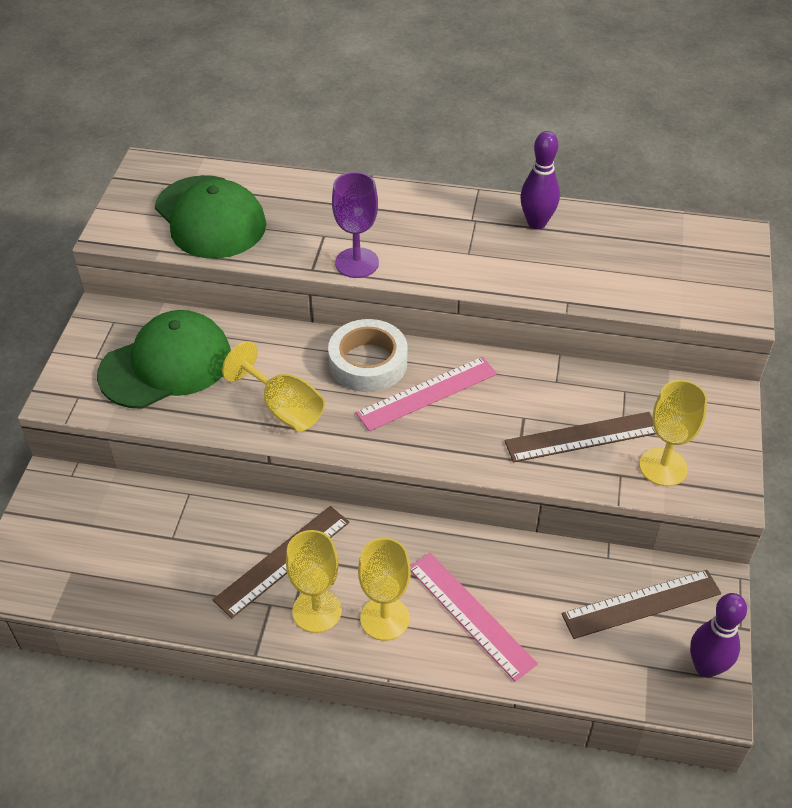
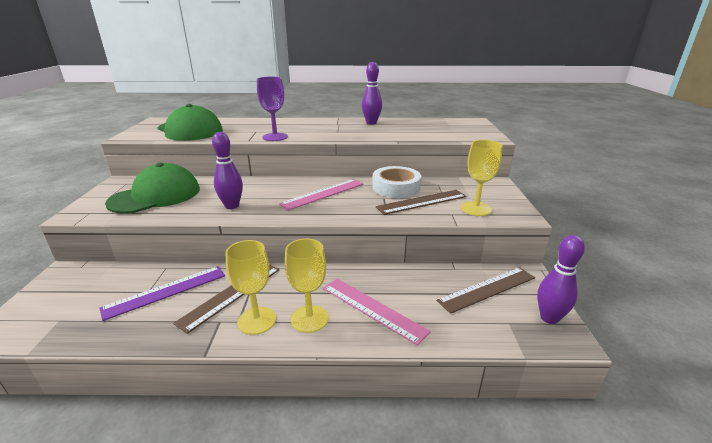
camera: 10 degrees left, 20 degrees down
yellow goblet [222,341,325,432] -> purple bowling pin [212,132,243,209]
white tape [328,319,407,392] -> white tape moved to [372,166,421,198]
none -> purple ruler [99,266,225,321]

